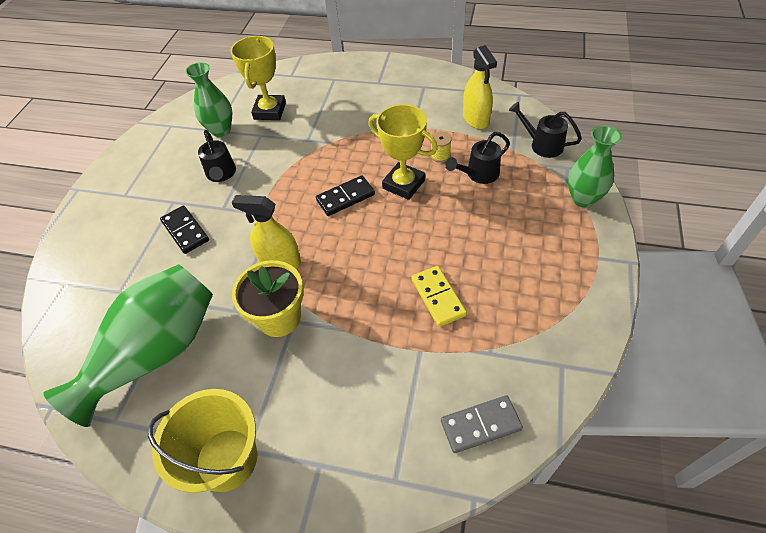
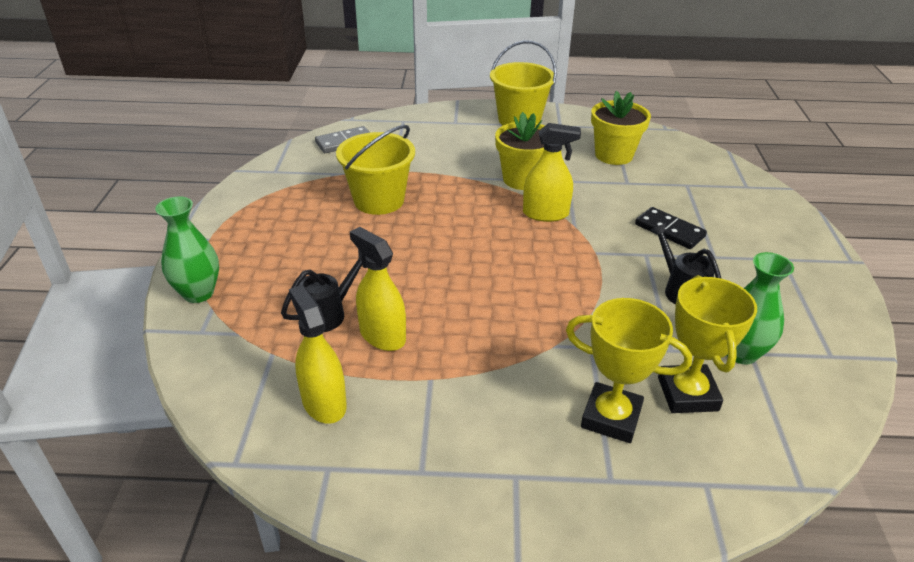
camera: 165 degrees right, 15 degrees down
green vase [43,264,213,427] -> yellow flower pot [591,91,651,165]
black domino [316,175,375,216] -> none
yellow trophy [368,104,438,200] -> yellow trophy moved to [566,298,692,443]
yellow domino [412,266,467,327] -> yellow bucket [336,125,415,215]
yellow spool [431,132,452,163] -> yellow spray bottle [350,227,406,351]
black watering can [508,102,582,158] -> none

